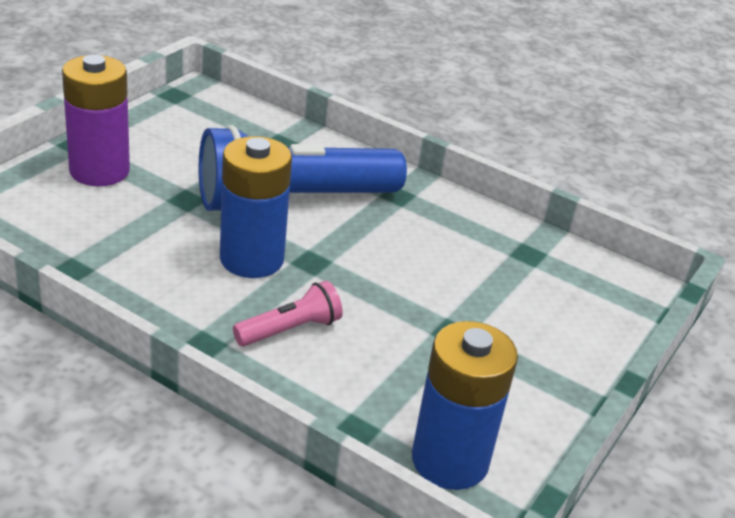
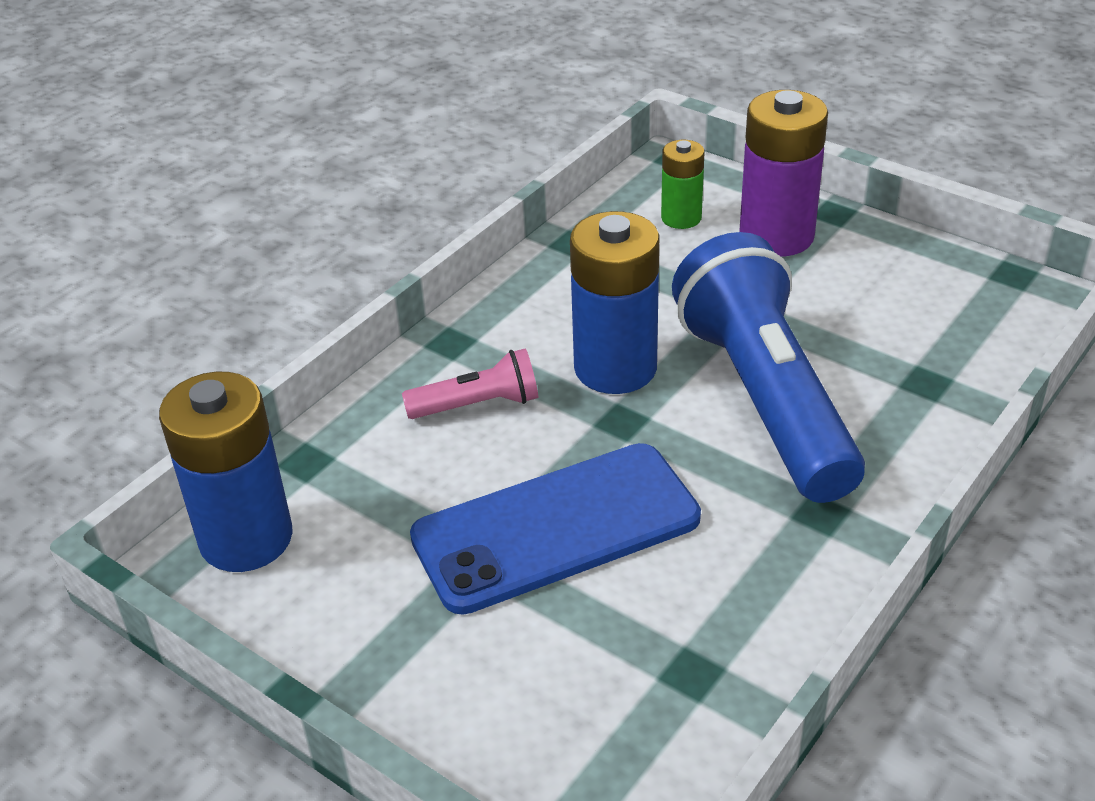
camera: 100 degrees right, 5 degrees up
pink flashlight [233,281,343,346] -> pink flashlight turned 75 degrees counterclockwise [402,348,538,419]
none -> blue phone [410,443,701,615]
none -> green battery [661,140,705,229]

